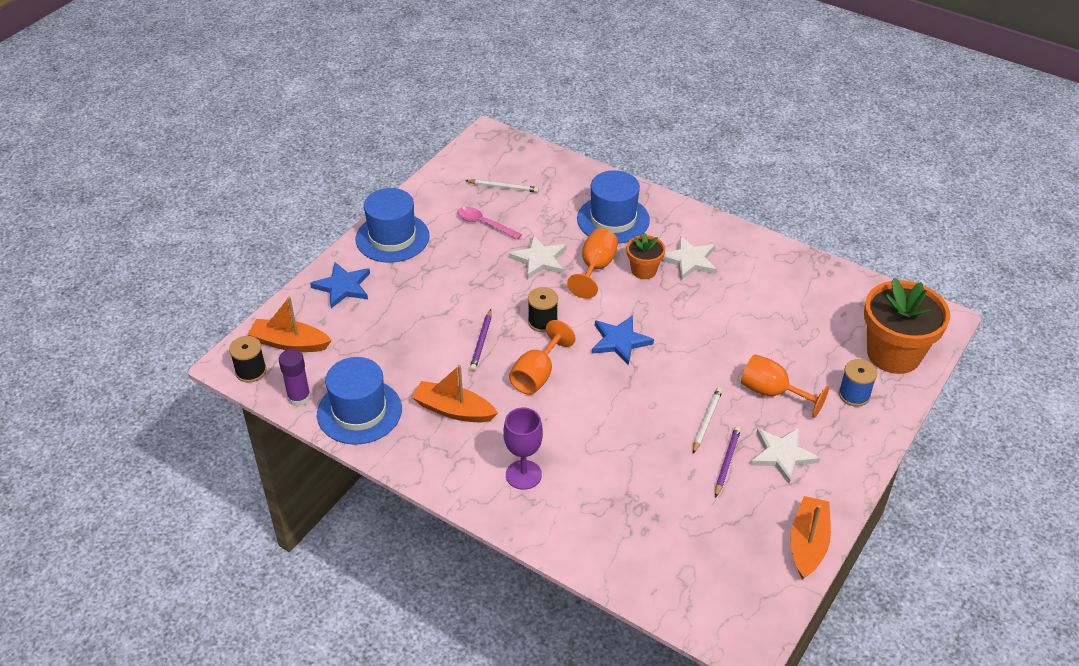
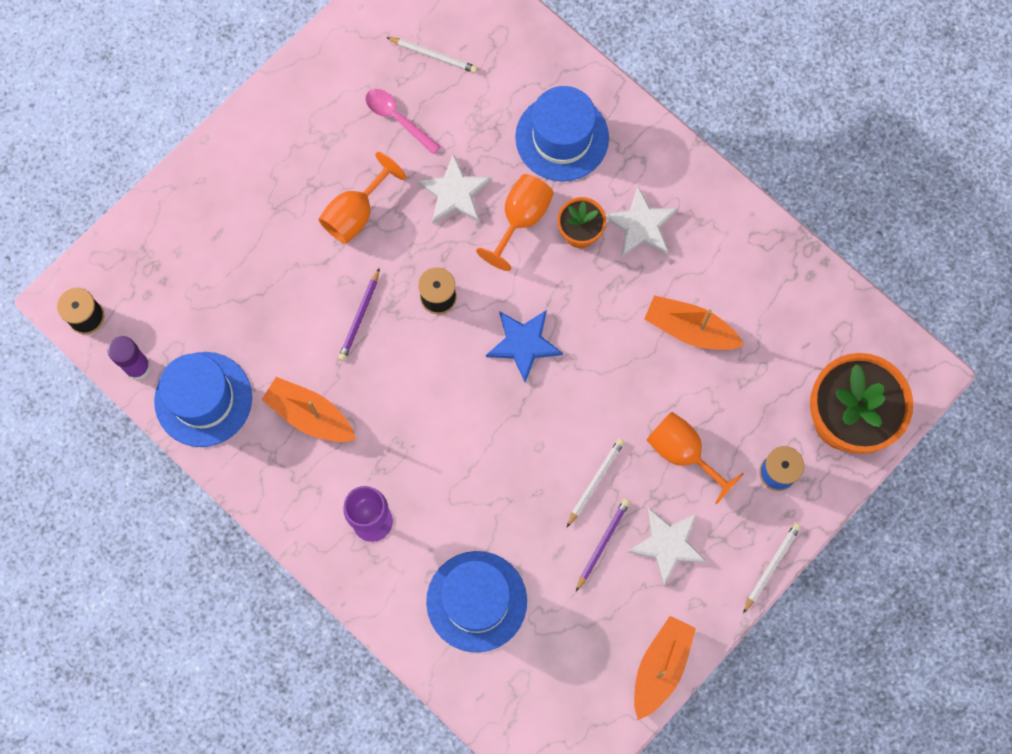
camera: 10 degrees right, 30 degrees up
orange boat [248,297,332,352] -> orange boat moved to [644,295,744,350]
blue star [310,262,370,308] -> none
blue hat [356,188,430,263] -> blue hat moved to [426,551,527,652]
orange goblet [509,320,576,395] -> orange goblet moved to [318,152,406,244]
none -> white pencil [743,523,801,613]

